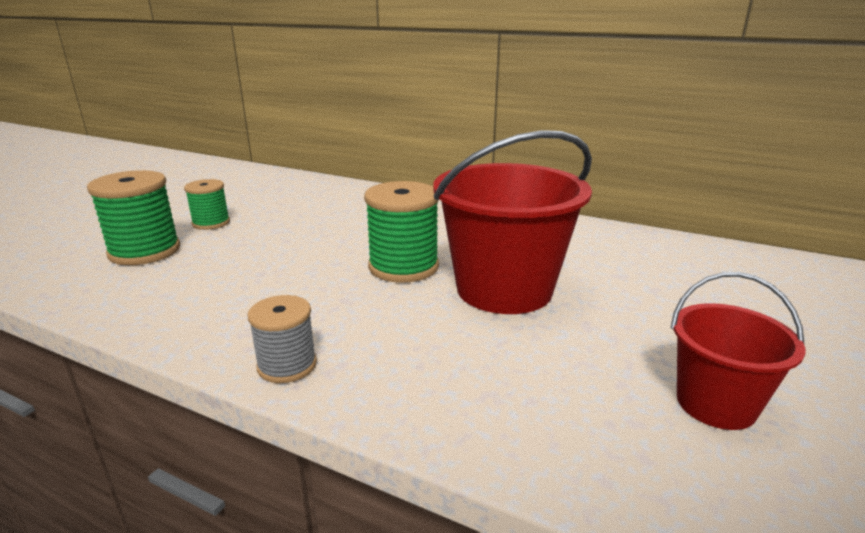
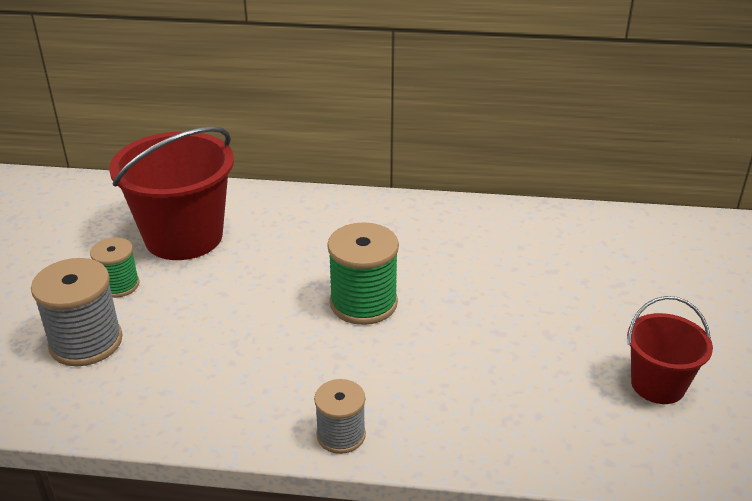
camera: 20 degrees left, 10 degrees up
green spool [87,170,180,265] -> grey spool [31,258,123,366]
red bucket [433,130,592,314] -> red bucket moved to [109,126,234,260]

